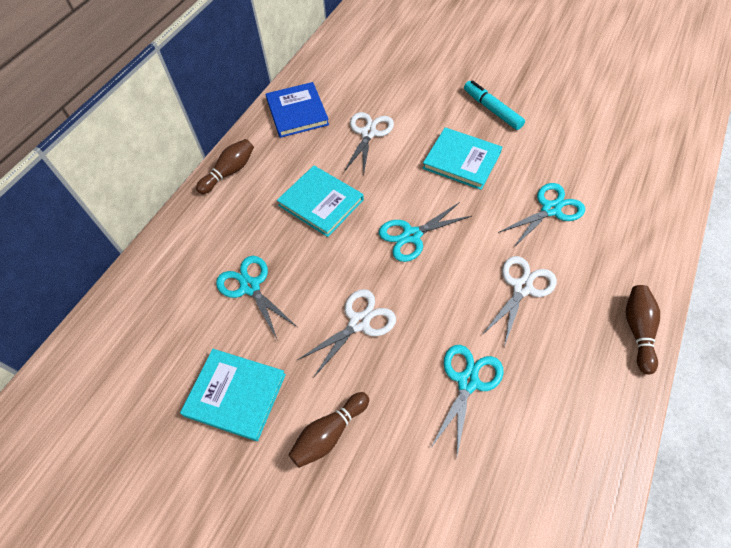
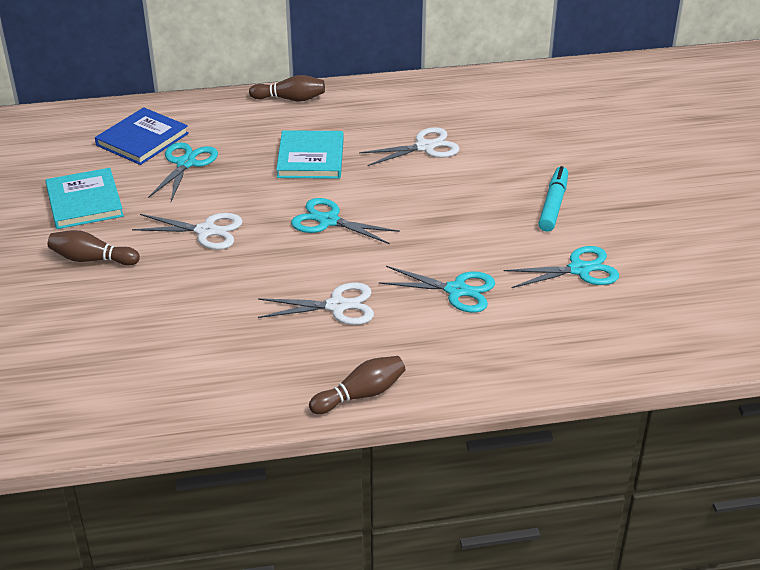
camera: 50 degrees right, 20 degrees down
blue book [266,82,329,138] -> blue book moved to [95,107,189,165]
turquoise book [423,127,502,190] -> none
turquoise scissors [432,345,504,456] -> turquoise scissors moved to [503,246,619,288]

